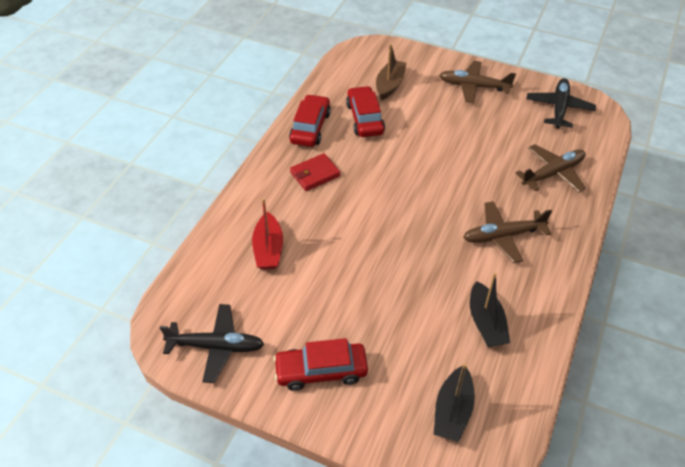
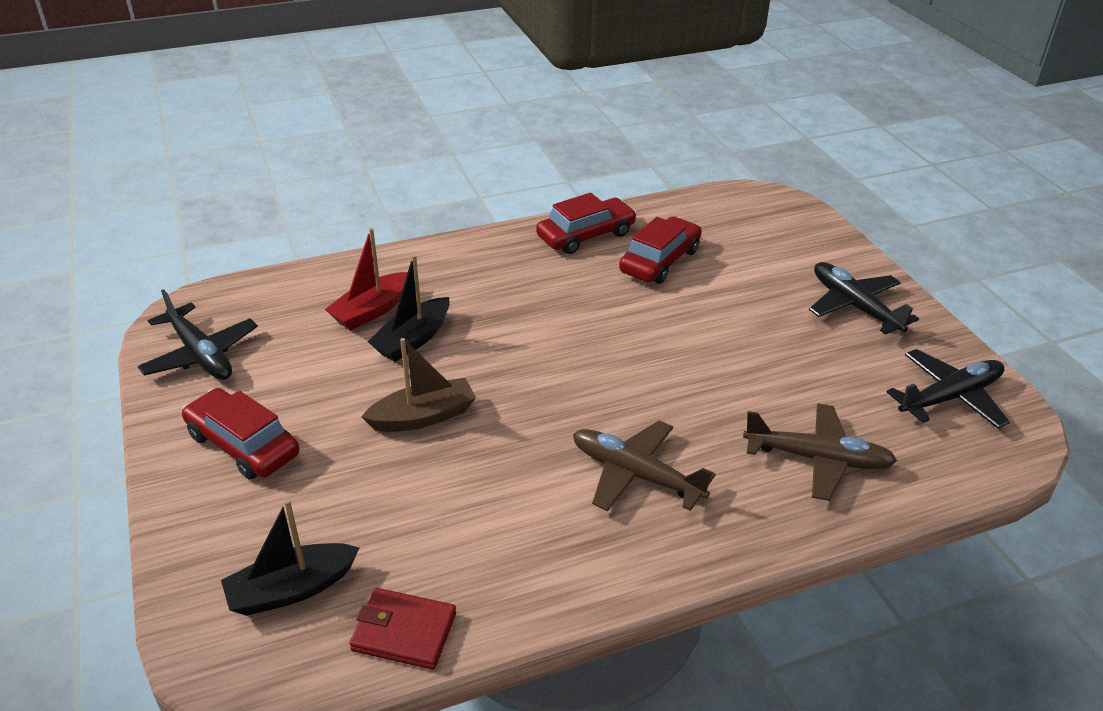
camera: 45 degrees right, 10 degrees down
red wallet [290,153,341,191] -> red wallet moved to [349,588,456,670]
brown boat [376,43,407,100] -> brown boat moved to [361,338,476,432]
brown plane [439,61,516,103] -> black plane [809,262,919,335]
black boat [470,273,510,347] -> black boat moved to [368,255,450,362]

